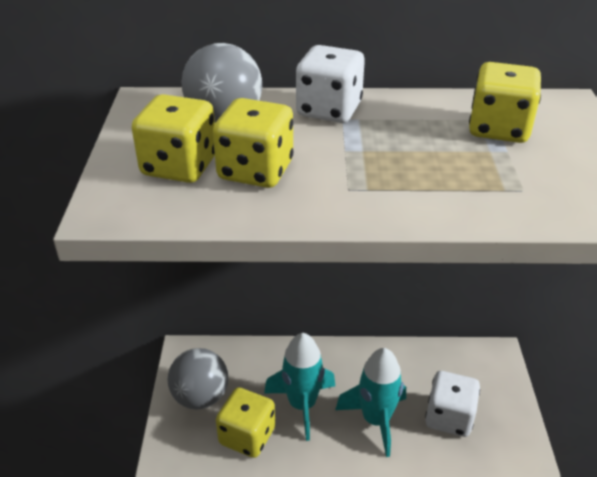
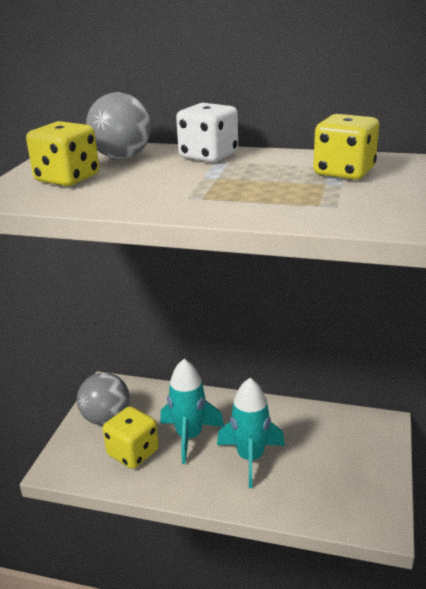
camera: 15 degrees right, 10 degrees down
yellow dice [213,98,294,188] -> none
white dice [425,371,480,437] -> none

